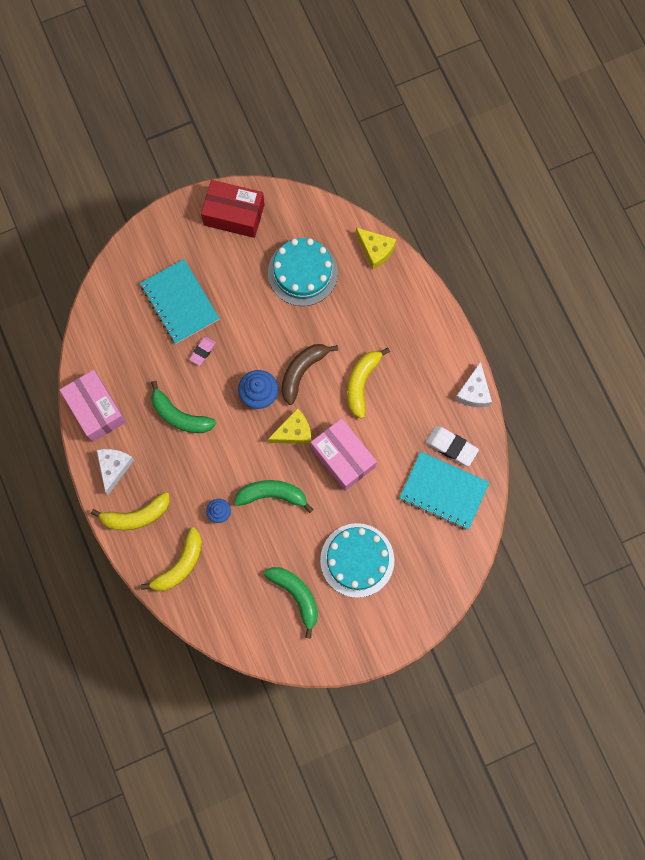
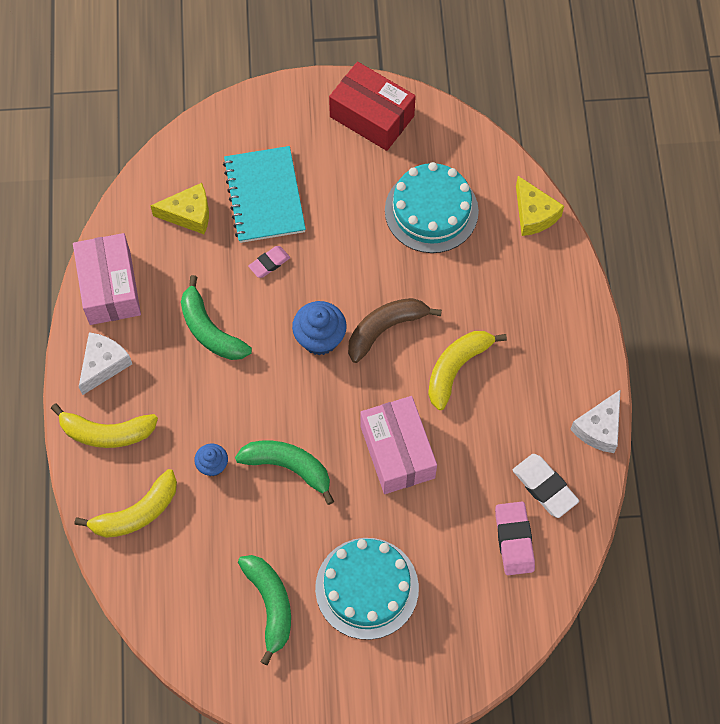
camera: 20 degrees right, 10 degrees down
yellow cheese [268,408,311,444] -> yellow cheese moved to [150,183,209,234]
turquoise notebook [400,451,490,530] -> pink eraser [495,502,535,575]

